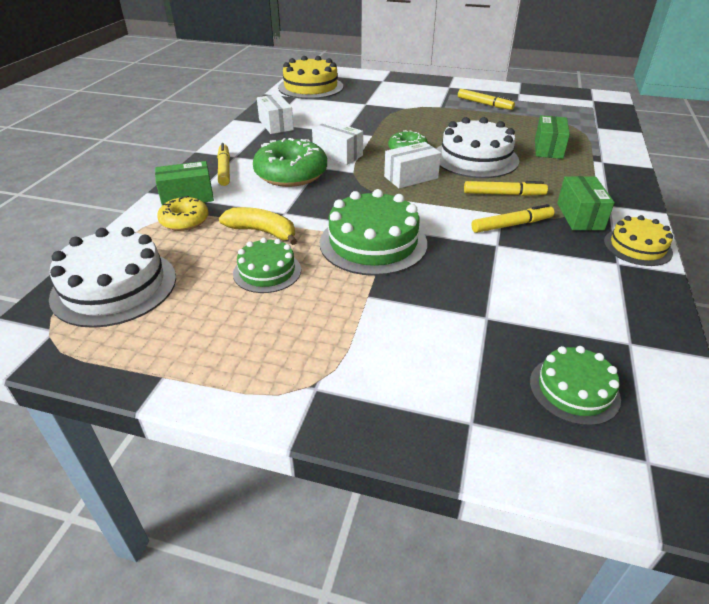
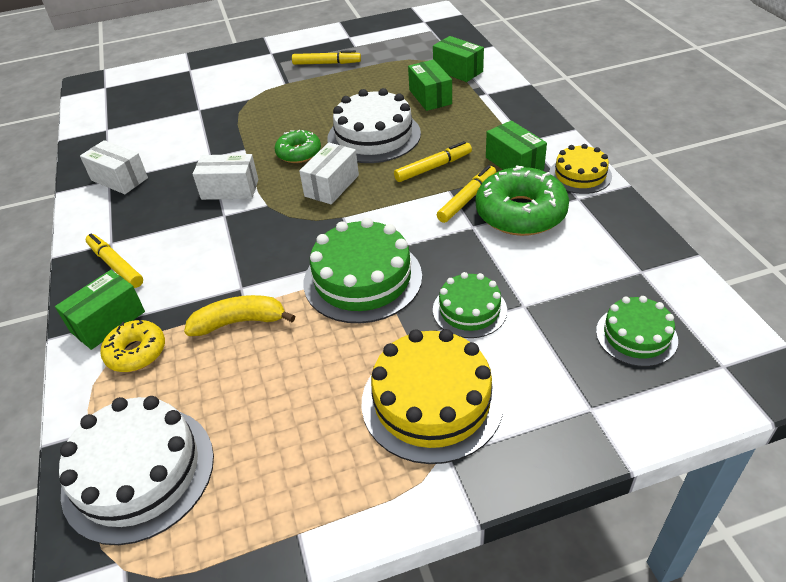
camera: 30 degrees left, 5 degrees up
green cake [233,238,301,293] -> green cake moved to [433,272,507,338]
green donut [253,138,327,187] -> green donut moved to [476,166,569,236]
yellow cake [278,56,343,99] -> yellow cake moved to [362,329,504,464]
none -> green box [433,36,484,82]

